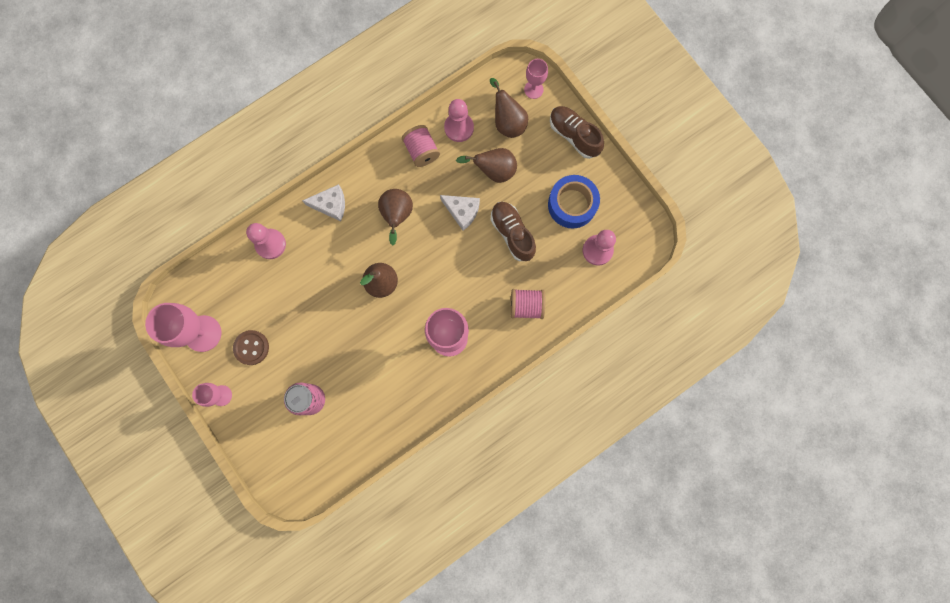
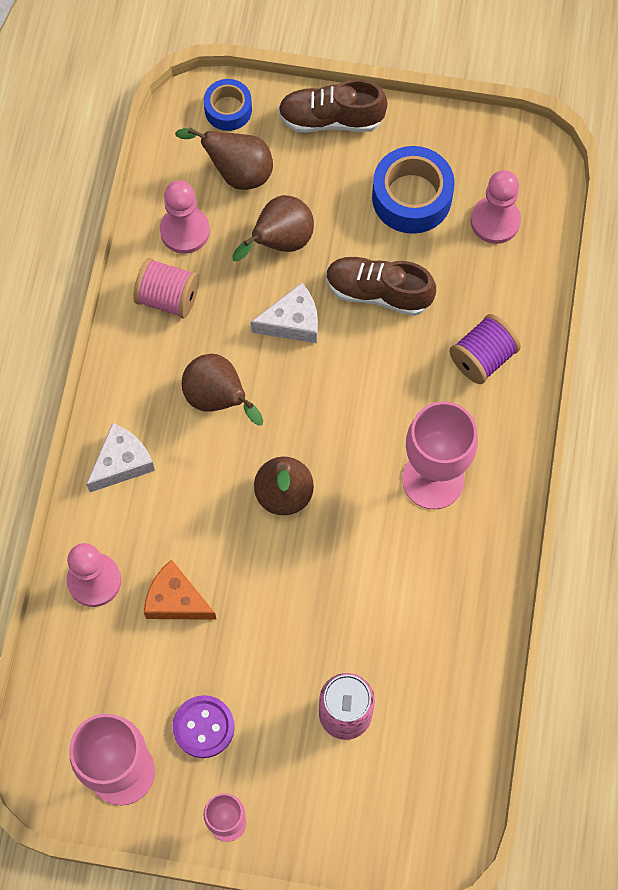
camera: 45 degrees left, 10 degrees down
brown button [233,330,269,365] -> purple button [173,695,235,758]
pink spool [511,289,545,319] -> purple spool [449,314,521,384]
pink goblet [524,59,548,99] -> blue tape [204,79,252,131]
none -> orange cheese [144,559,217,620]

